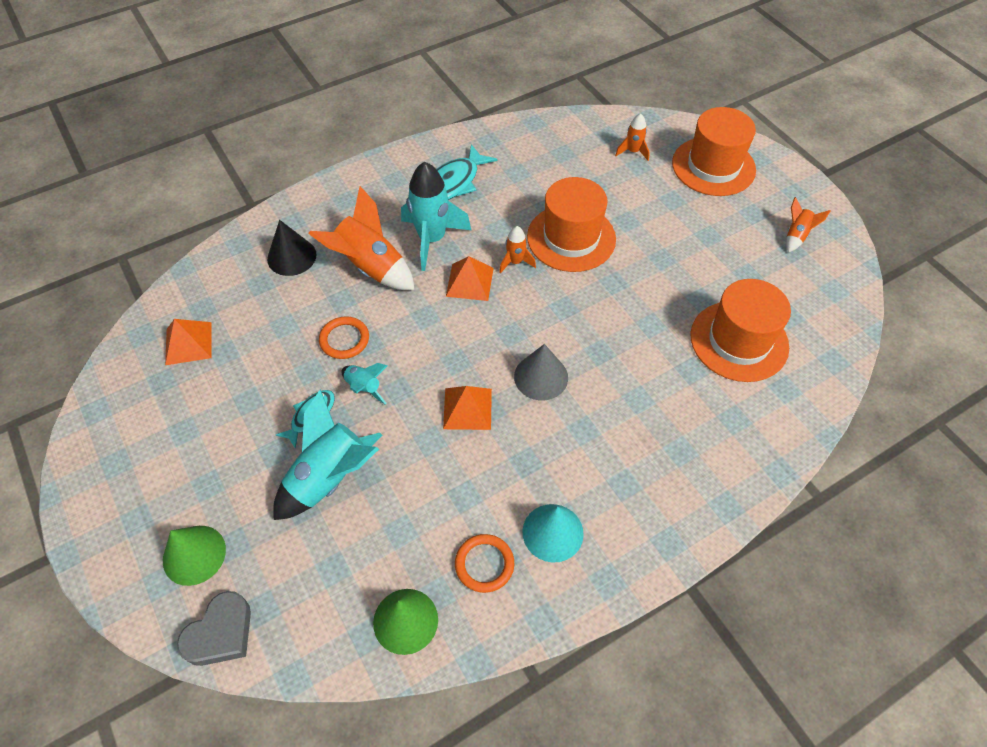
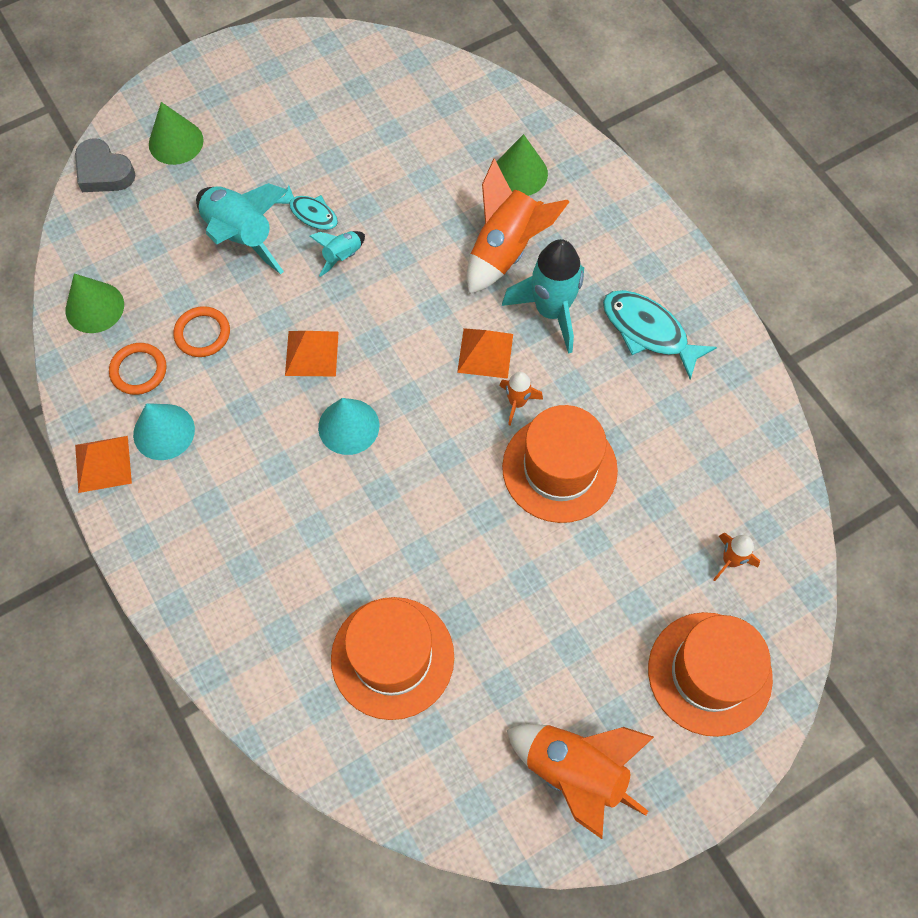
camera: 90 degrees right, 10 degrees up
orange pyramid [165,319,212,365] -> orange pyramid moved to [75,436,132,493]
black cone [267,220,317,276] -> green cone [497,134,548,196]
orange ring [319,316,369,359] -> orange ring moved to [173,306,230,357]
grey cone [514,344,568,400] -> turquoise cone [318,398,379,455]
orange rocket [786,197,831,253] -> orange rocket [507,724,654,839], size x1.99

